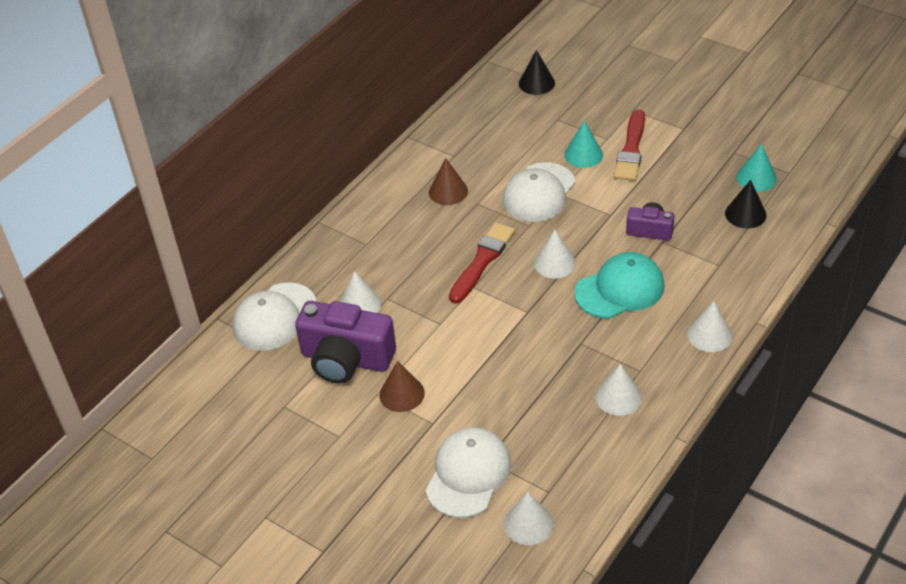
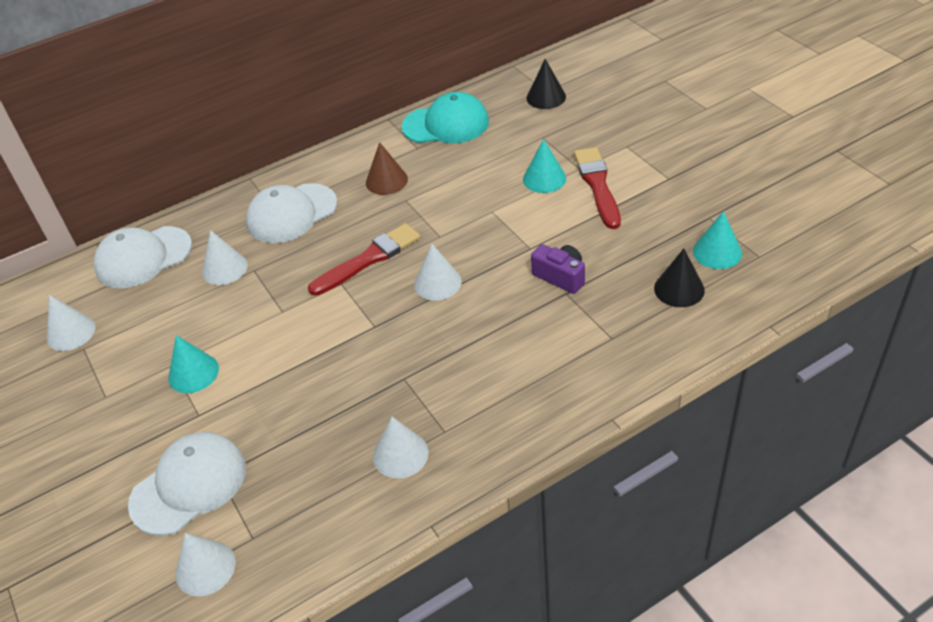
camera: 25 degrees right, 0 degrees up
purple camera [295,301,396,383] -> none
brown cone [380,361,425,412] -> turquoise cone [168,335,219,393]
white cap [502,162,575,222] -> white cap moved to [246,183,337,243]
turquoise cap [574,252,664,319] -> turquoise cap moved to [401,92,489,143]
red brush [614,109,645,181] -> red brush turned 135 degrees clockwise [574,147,621,229]
white cone [687,302,732,352] -> white cone moved to [47,295,95,351]

